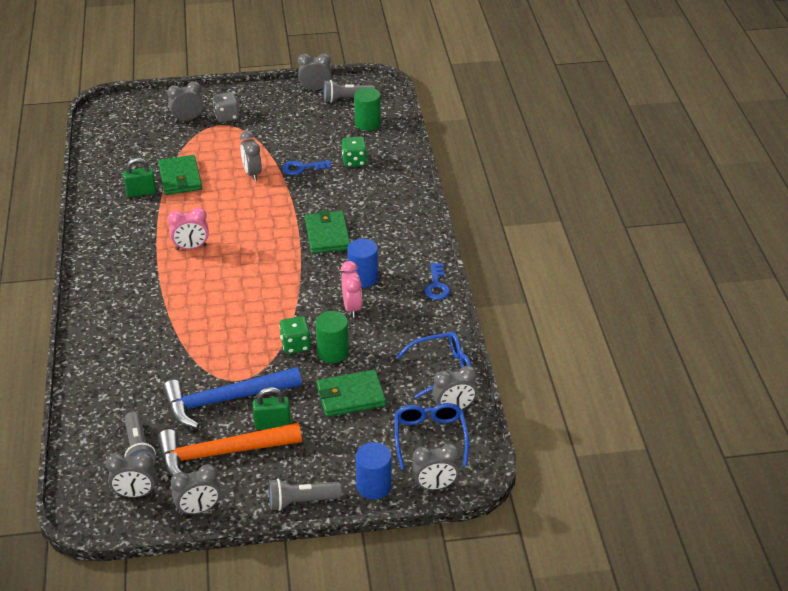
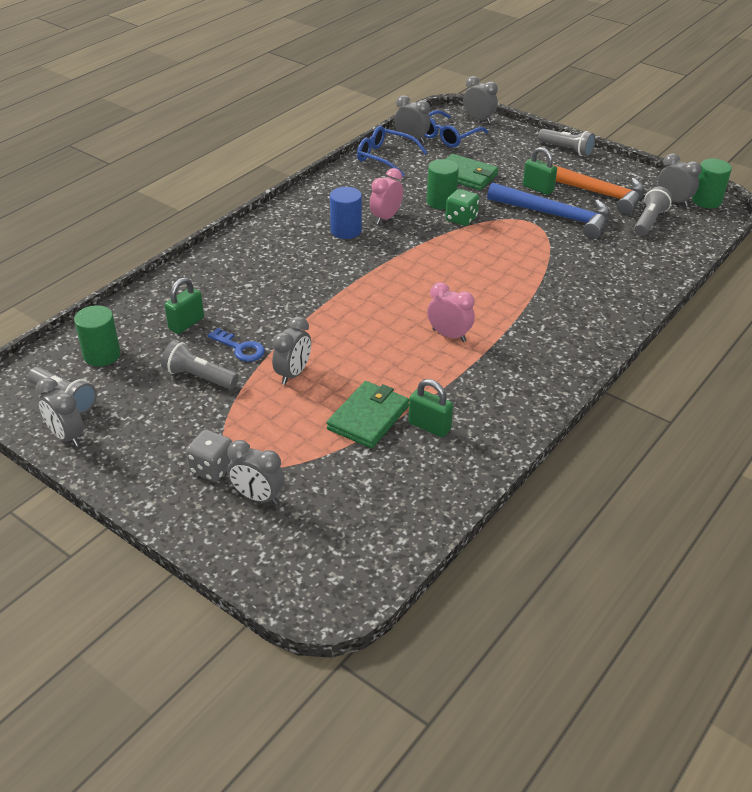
camera: 135 degrees left, 0 degrees up
grey clock [170,464,221,516] -> none
green wallet [305,210,350,254] -> none
green dice [342,137,367,167] -> green padlock [165,277,204,334]
blue cylinder [356,442,392,499] -> none
blue key [425,263,450,300] -> none
none -> grey flashlight [161,341,239,389]
none -> green cylinder [692,159,732,208]

